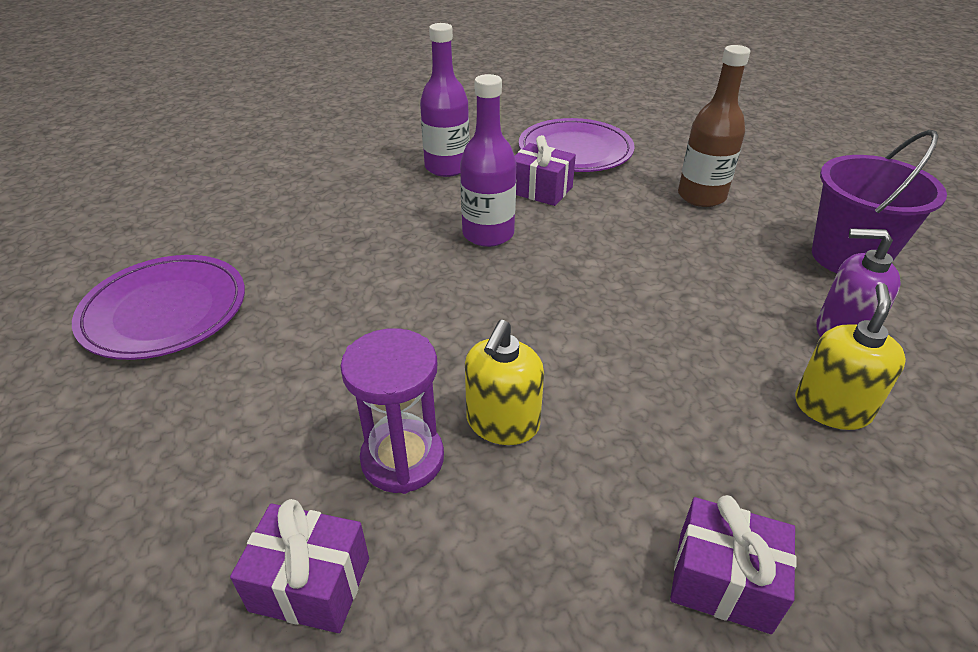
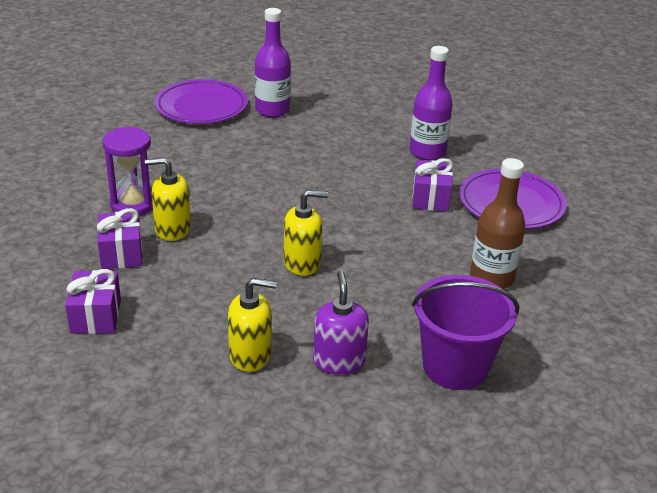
camera: 65 degrees right, 5 degrees down
purple gift [230,499,369,633] -> purple gift moved to [97,208,143,269]
purple bottle [460,74,516,247] -> purple bottle moved to [255,8,291,117]
none -> yellow soap dispenser [284,190,328,276]

